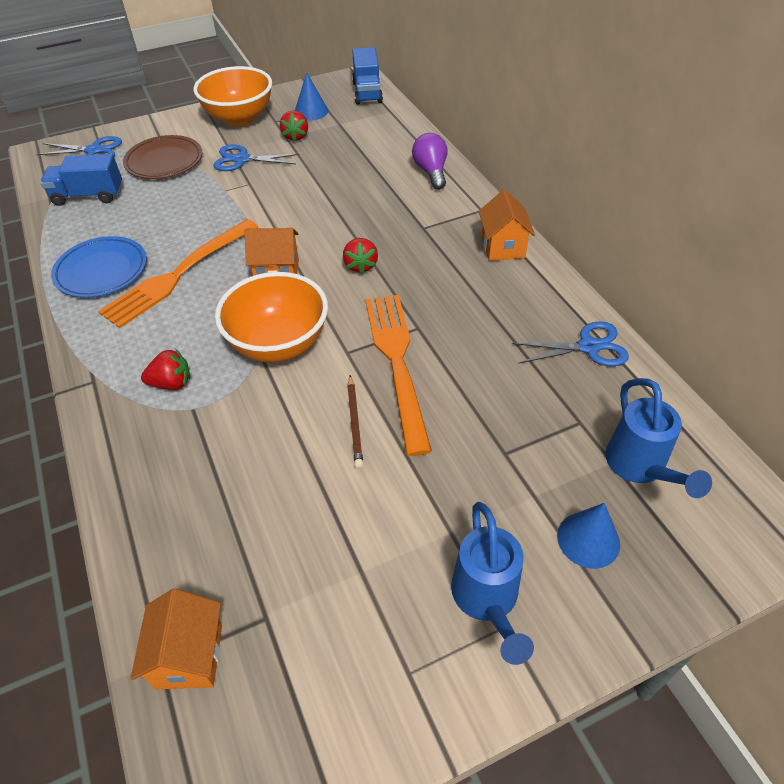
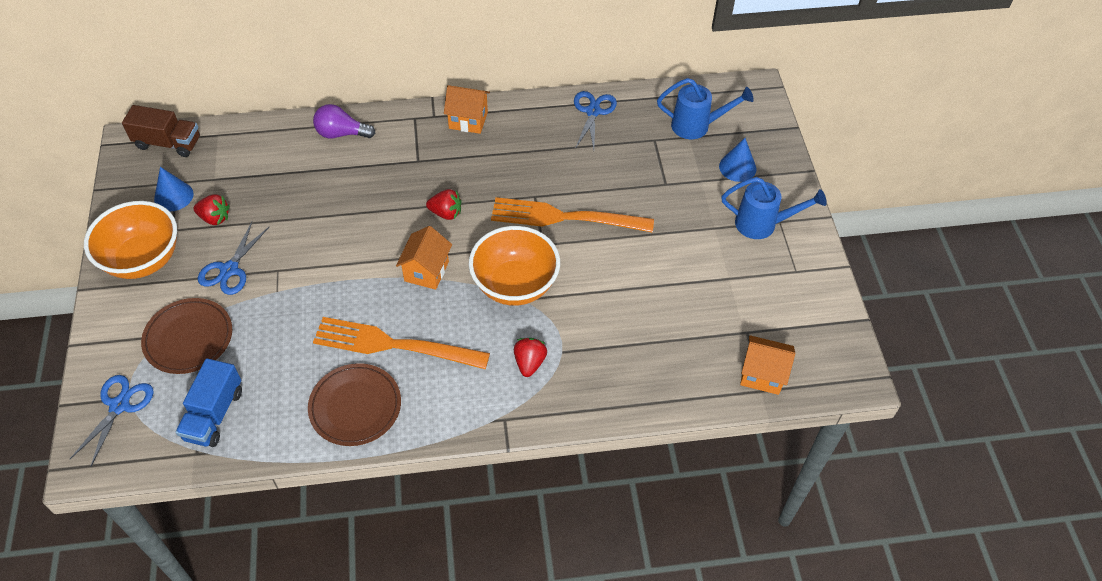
camera: 75 degrees left, 5 degrees up
blue plate [51,236,147,298] -> brown plate [308,363,401,446]
orange fork [98,219,258,328] -> orange fork turned 135 degrees clockwise [313,317,490,369]
brown pencil [347,375,363,468] -> none
blue truck [352,47,383,104] -> brown truck [122,105,200,157]

